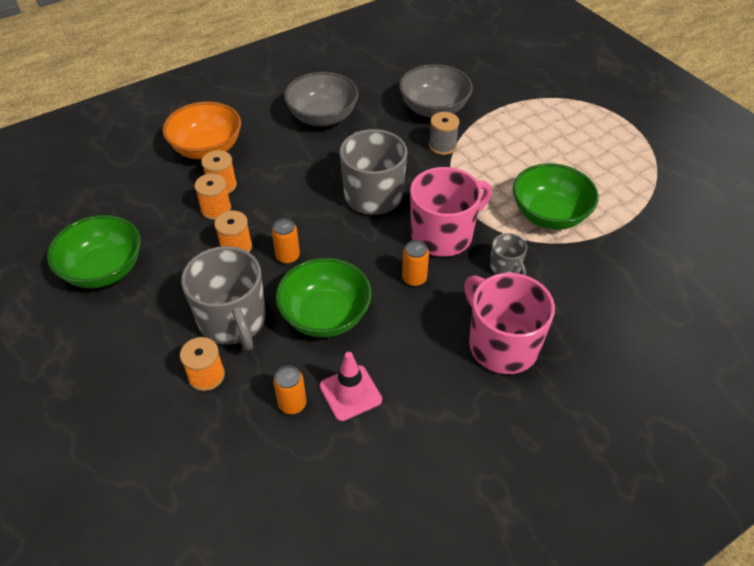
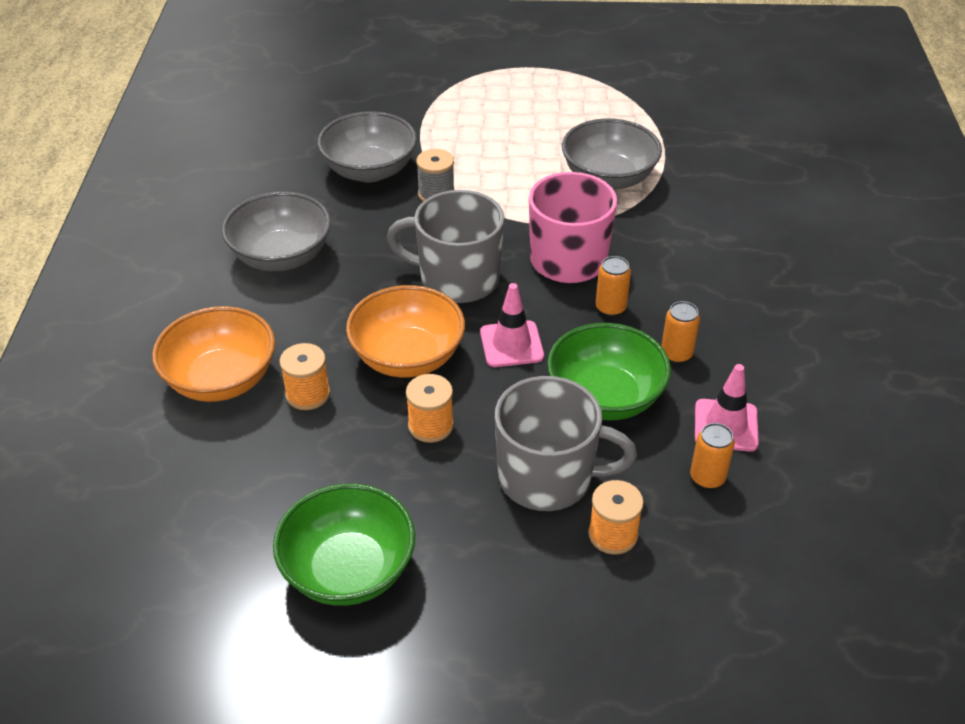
camera: 55 degrees left, 5 degrees down
orange spool [194,173,231,220] -> none
orange can [272,218,300,264] -> orange can moved to [661,301,700,363]
pink mug [464,273,555,374] -> none
grey mug [490,233,527,275] -> none
green bowl [513,163,599,230] -> grey bowl [562,118,662,190]
none -> orange bowl [346,285,465,378]
none -> pink traffic cone [480,283,544,367]

